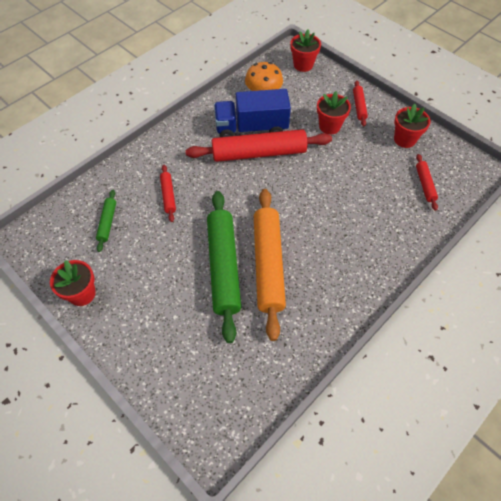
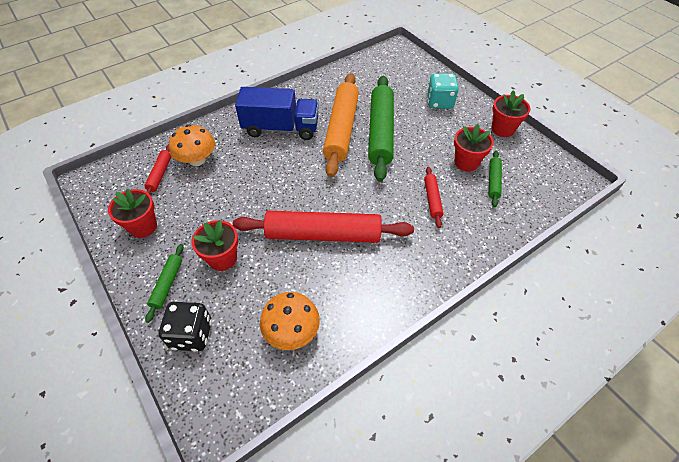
camera: 170 degrees left, 5 degrees down
blue truck [214,89,291,137] -> blue truck moved to [235,87,319,140]
red flower pot [290,30,321,72] -> red flower pot moved to [454,124,494,172]
red rolling pin [353,80,368,127] -> green rolling pin [145,244,184,323]
none -> black dice [159,302,212,351]
none -> orange mushroom [169,125,215,166]
none -> turquoise dice [427,73,459,109]

